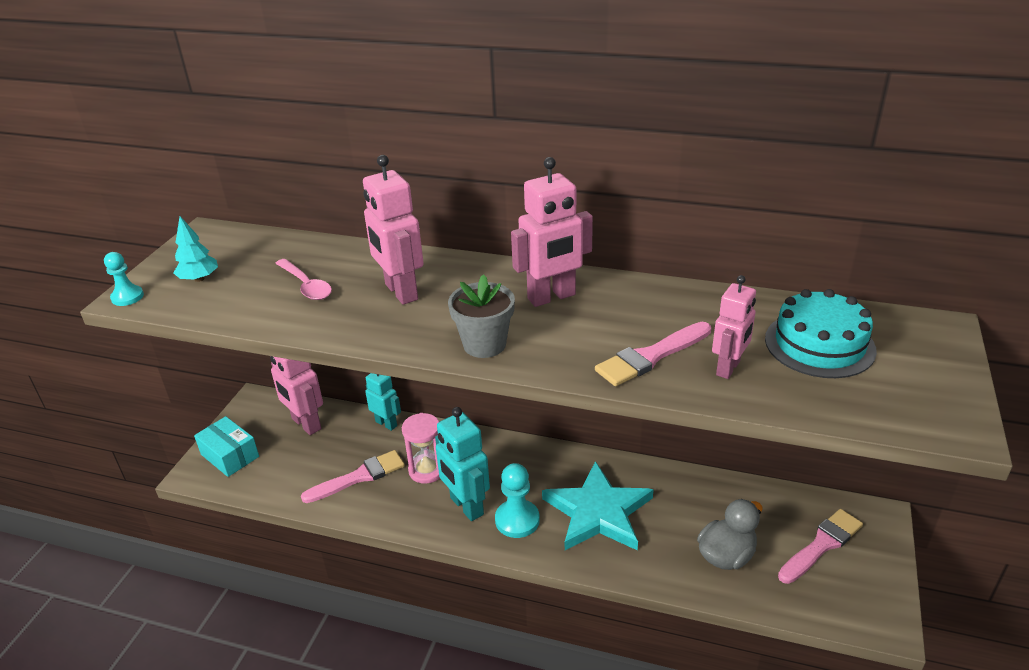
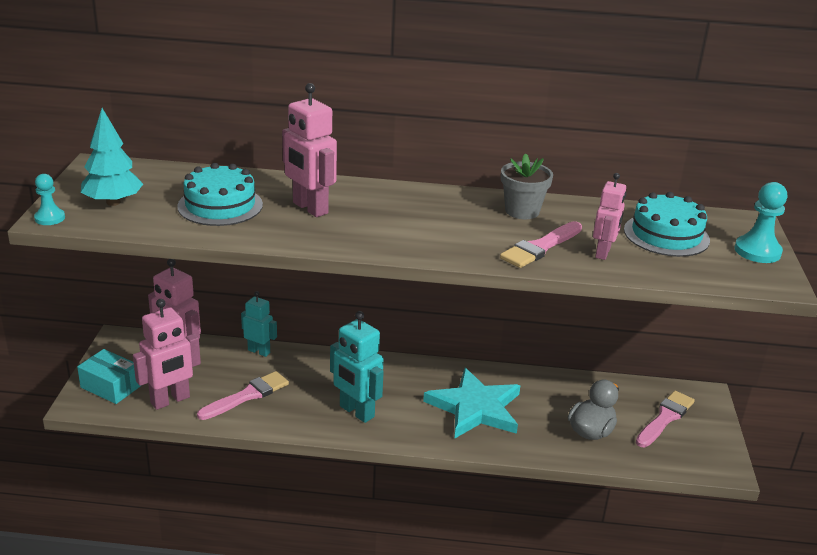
camera: 15 degrees left, 5 degrees down
turquoise tree [174,216,218,282] -> turquoise tree [81,108,143,206], size x1.51
pink spoon [275,259,332,300] -> turquoise cake [177,163,263,226]
pink hourglass [402,413,440,484] -> none
grey flower pot [448,274,515,358] -> grey flower pot moved to [501,153,553,219]
turquoise pawn [495,463,540,538] -> turquoise pawn moved to [735,182,787,263]
pink robot [511,157,593,307] -> pink robot moved to [133,299,201,410]

